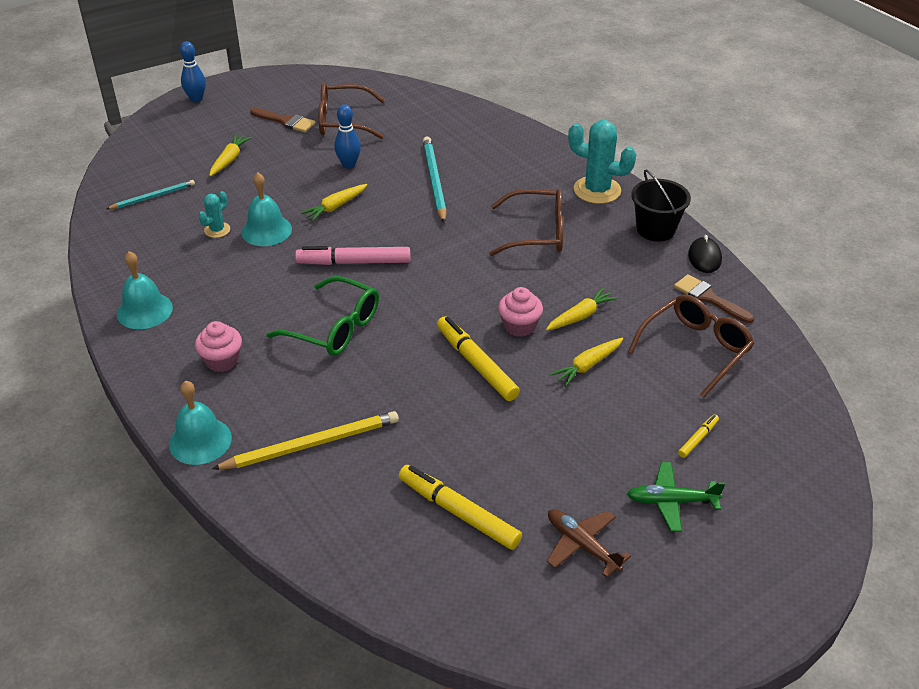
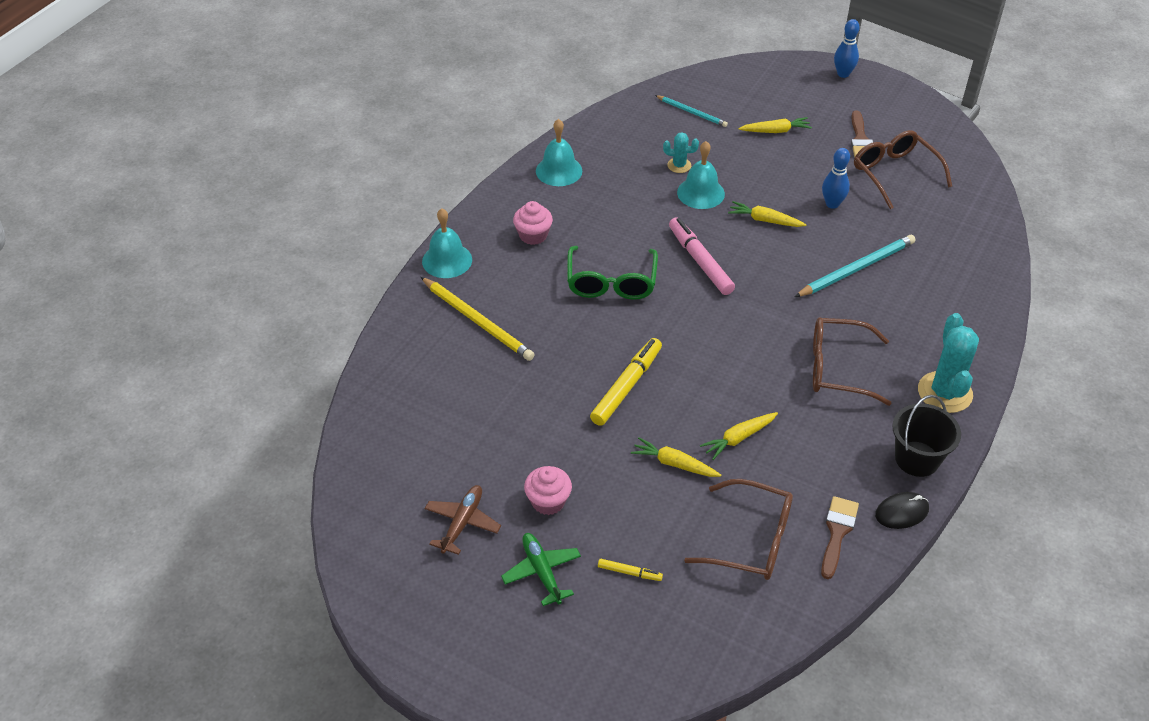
camera: 65 degrees right, 5 degrees up
yellow marker [399,465,522,550] -> none
brown glasses [489,189,563,256] -> brown glasses turned 120 degrees clockwise [813,317,891,406]
pink cupcake [498,287,543,337] -> pink cupcake moved to [524,466,572,515]
yellow carrot [546,287,618,331] -> yellow carrot turned 120 degrees clockwise [700,412,778,460]

